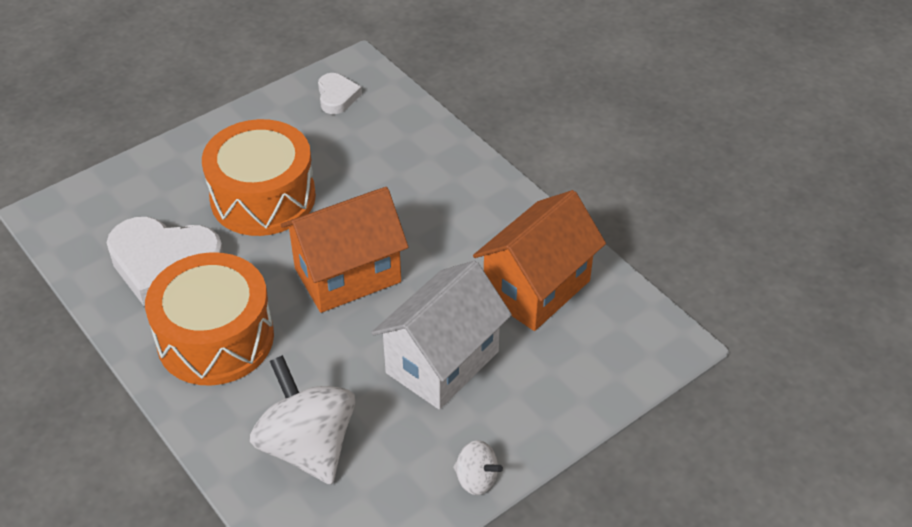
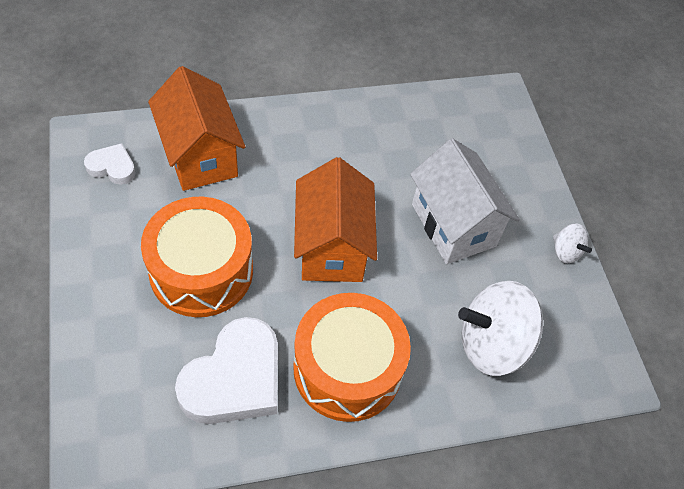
camera: 70 degrees left, 10 degrees up
white spinning top [453,440,503,495] -> white spinning top turned 90 degrees clockwise [553,223,592,263]
orange house [473,190,606,331] -> orange house moved to [148,66,245,191]

